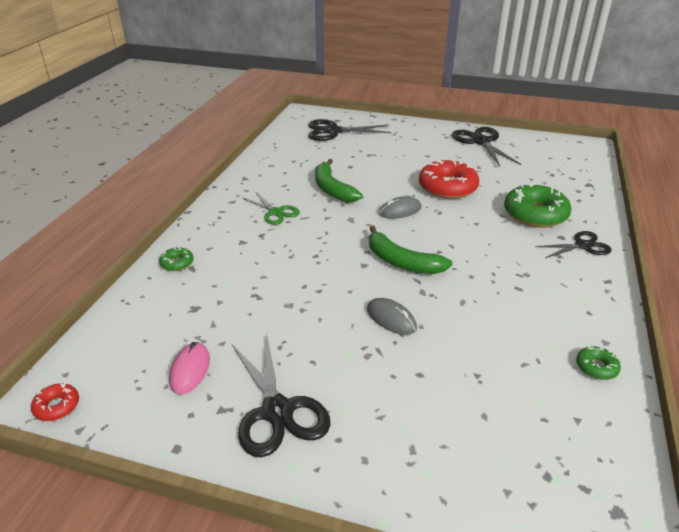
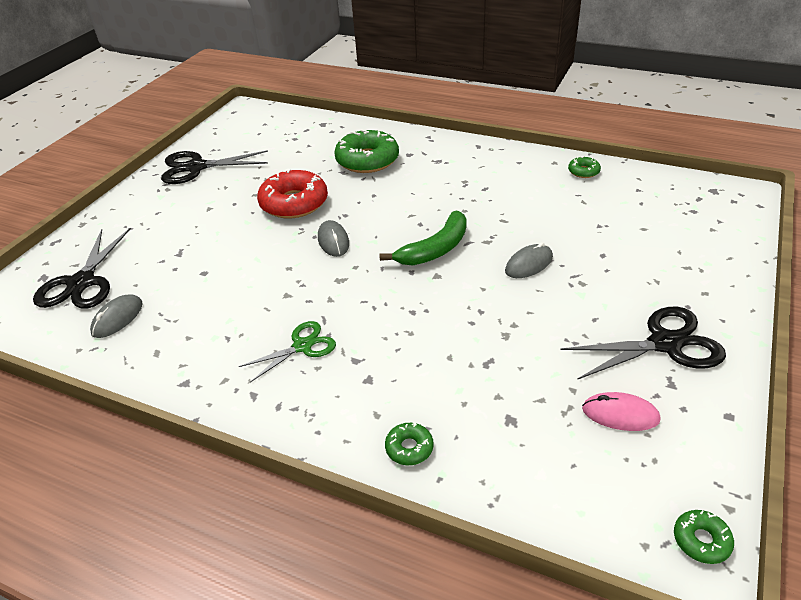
camera: 80 degrees left, 5 degrees up
red donut [31,383,79,421] -> green donut [674,510,734,564]
green banana [315,159,362,202] -> none
black scissors [535,231,612,258] -> none
none -> grey mouse [90,294,143,338]

